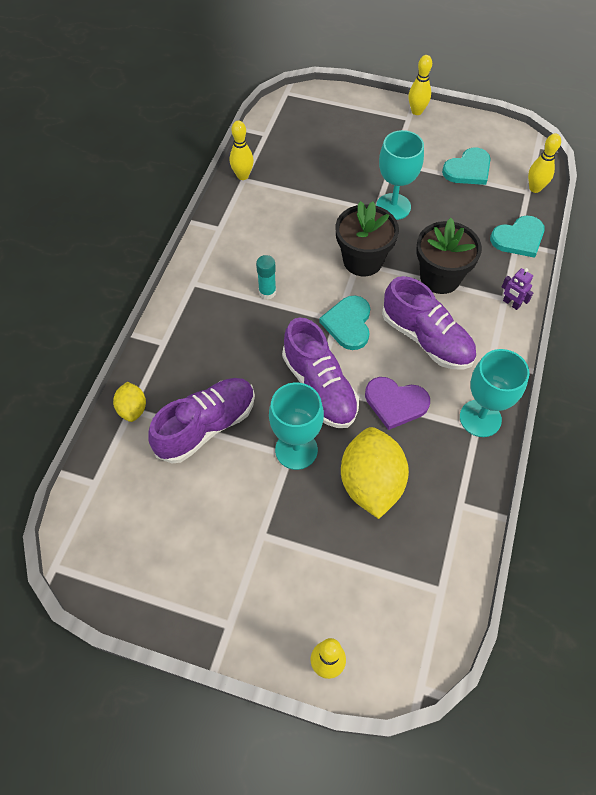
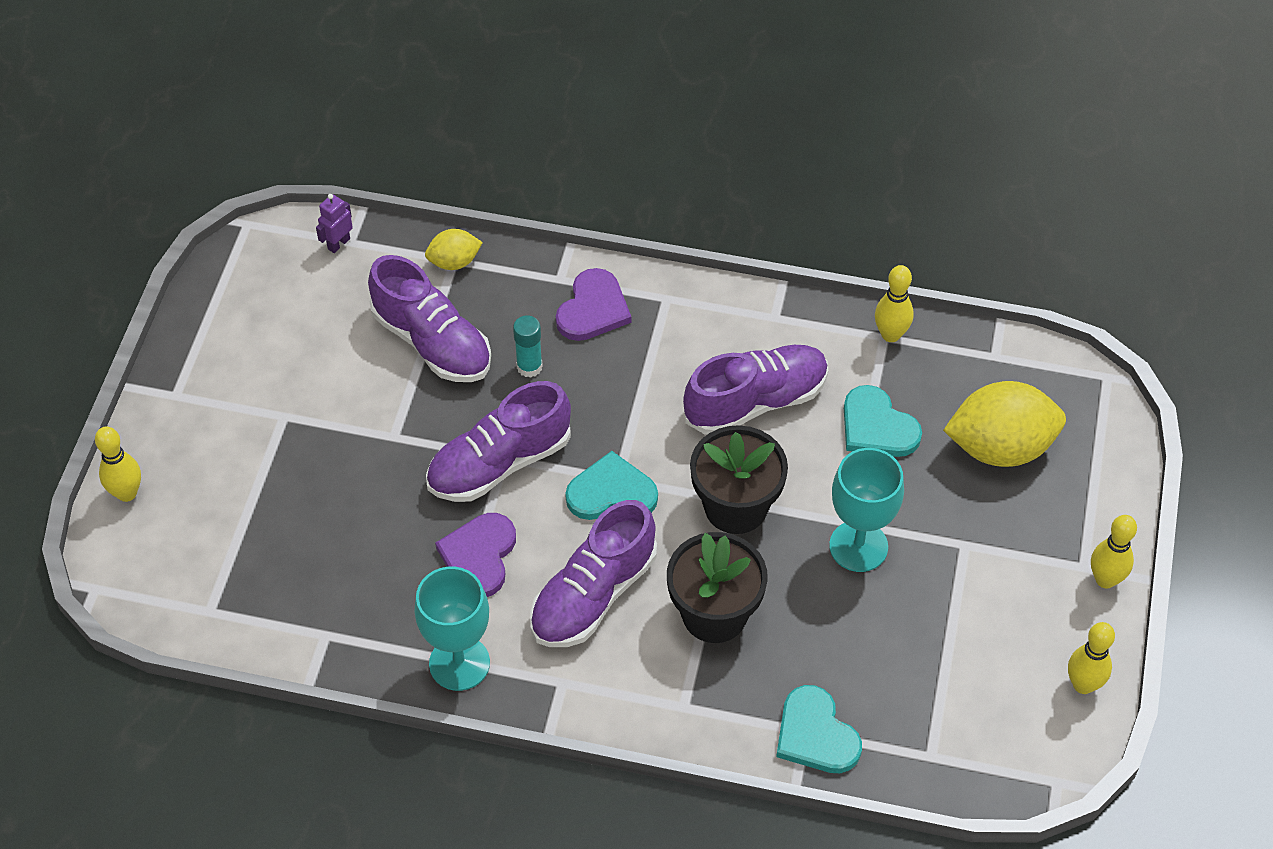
camera: 85 degrees right, 5 degrees down
turquoise glue stick [256,255,276,300] -> turquoise glue stick moved to [513,315,543,378]
turquoise goblet [269,382,324,470] -> none
yellow lemon [341,427,409,519] -> yellow lemon moved to [943,381,1066,467]
turquoise heart [442,148,491,185] -> turquoise heart moved to [844,385,922,457]
purple robot [502,268,533,310] -> purple robot moved to [316,194,353,253]
yellow bowling pin [528,133,561,193] -> yellow bowling pin moved to [1068,622,1115,694]
none -> purple heart [556,268,631,341]
none -> purple shoe [683,345,828,435]

